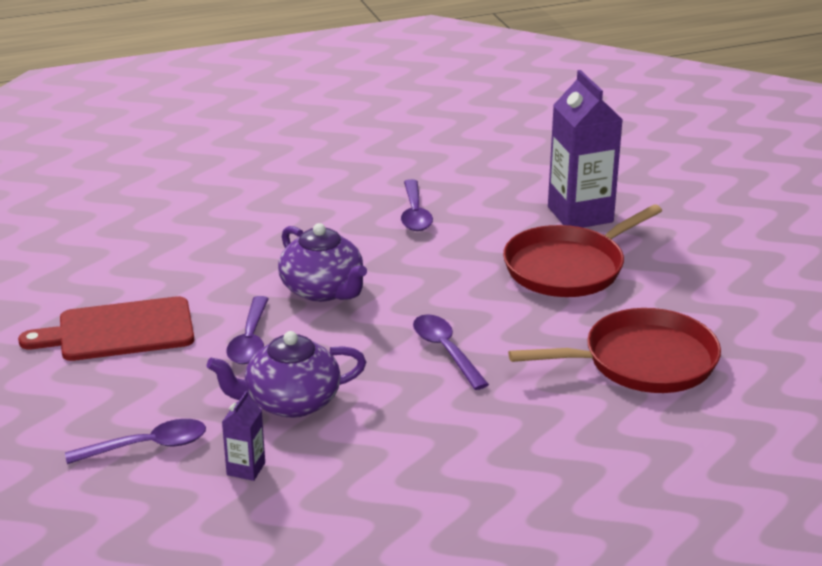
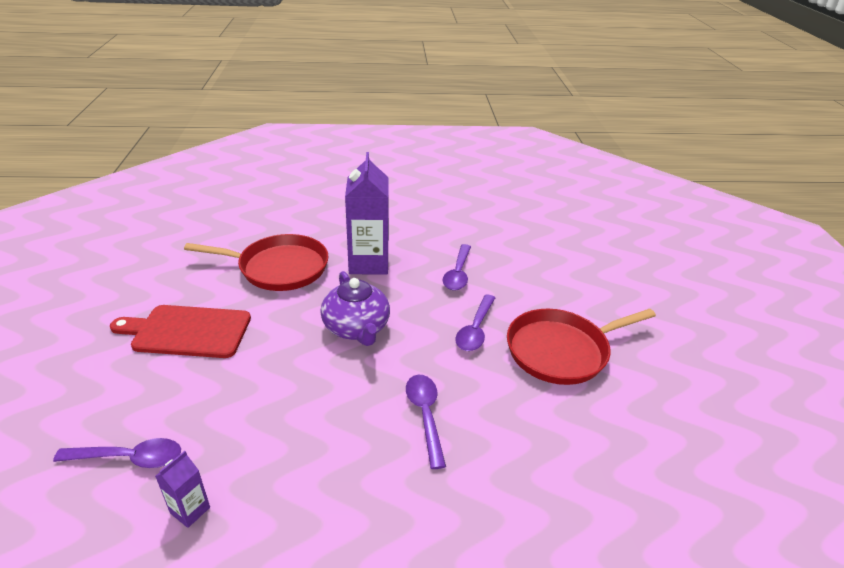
camera: 15 degrees right, 5 degrees up
purple teapot [207,331,366,418] -> none
purple spoon [226,296,269,364] -> purple spoon moved to [455,294,495,351]
red pan [508,308,721,393] -> red pan moved to [184,234,328,291]
purple carton [548,70,623,228] -> purple carton moved to [345,152,389,275]

